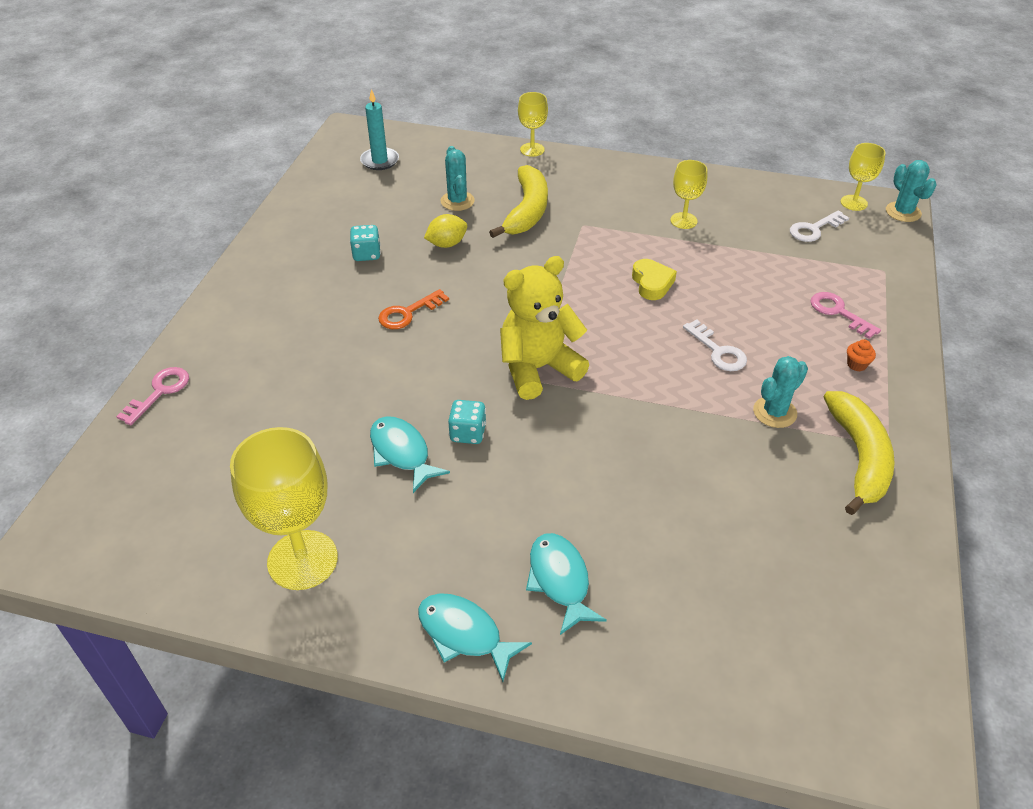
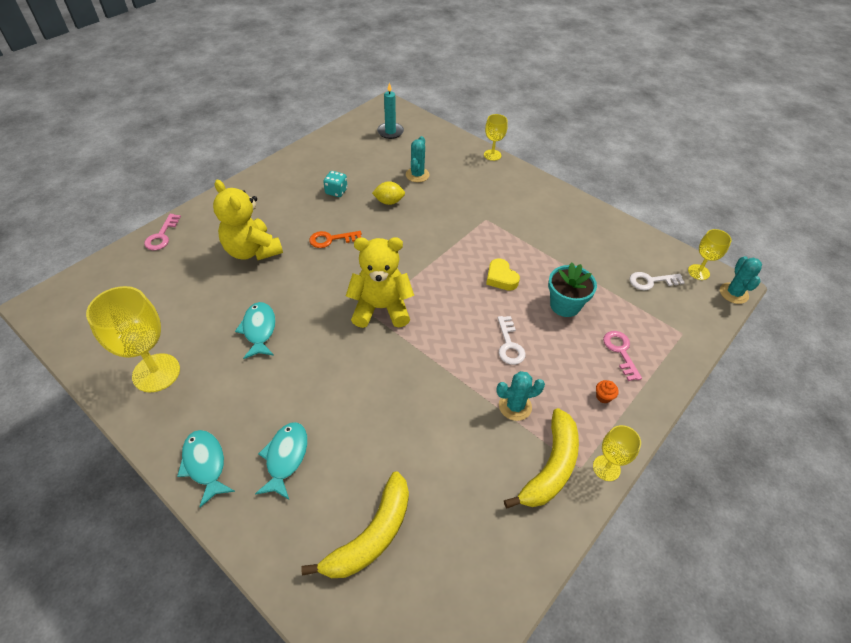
camera: 25 degrees right, 5 degrees up
pink key [116,367,189,425] -> pink key turned 135 degrees clockwise [144,214,181,250]
turquoise dice [448,400,486,444] -> none
yellow banana [489,165,548,238] -> yellow banana moved to [301,471,409,578]
yellow heart [632,259,677,300] -> yellow heart turned 135 degrees clockwise [486,258,520,291]
yellow goblet [670,160,707,229] -> yellow goblet moved to [593,425,641,481]
none -> yellow teddy bear [213,180,283,260]
none -> turquoise flower pot [548,263,597,317]

